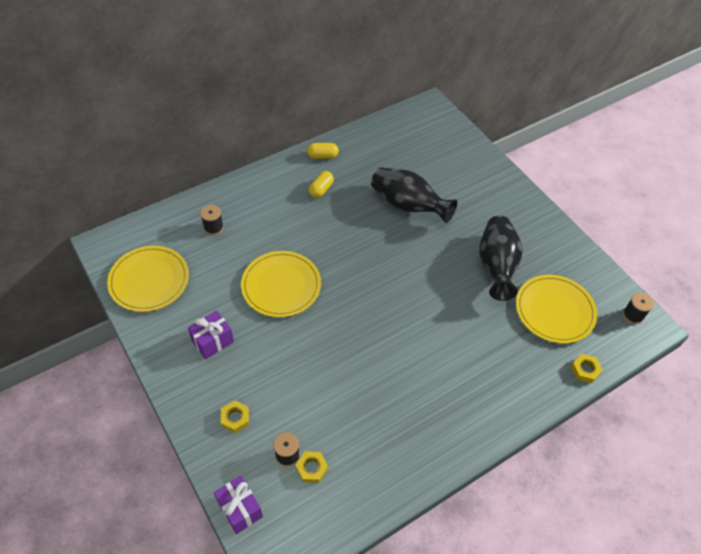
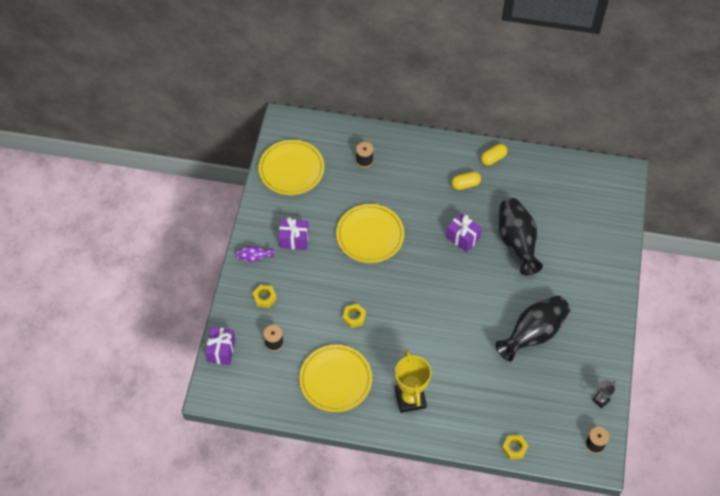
camera: 45 degrees right, 5 degrees up
yellow nut [296,451,328,483] -> yellow nut moved to [343,304,366,328]
yellow capsule [307,143,339,159] -> yellow capsule turned 75 degrees counterclockwise [481,144,508,166]
yellow plate [516,275,597,344] -> yellow plate moved to [299,345,372,412]
none -> purple vase [237,245,274,262]
none -> yellow trophy [395,350,431,413]
none -> purple gift [446,213,482,252]
none -> grey trophy [592,380,616,409]

